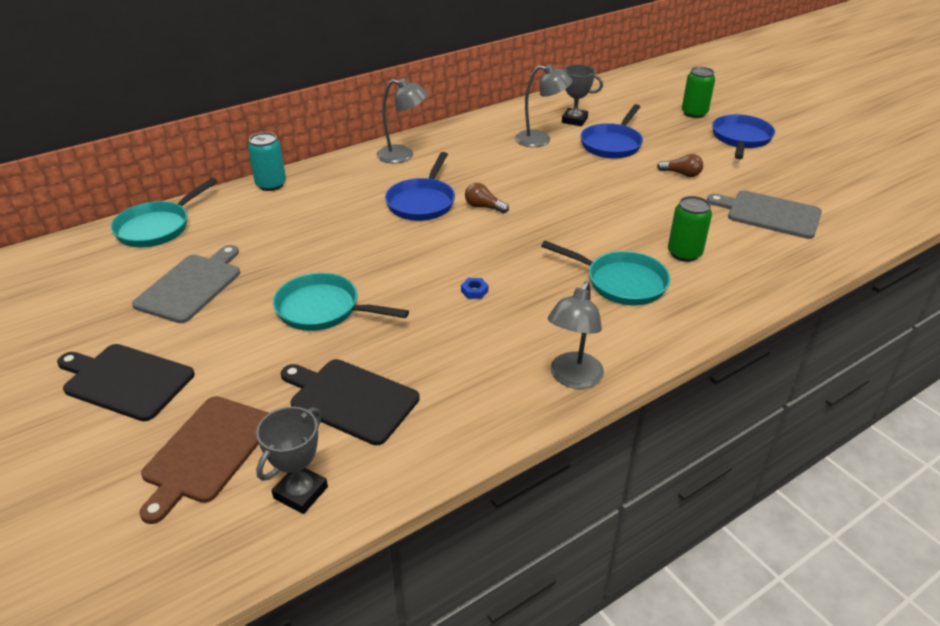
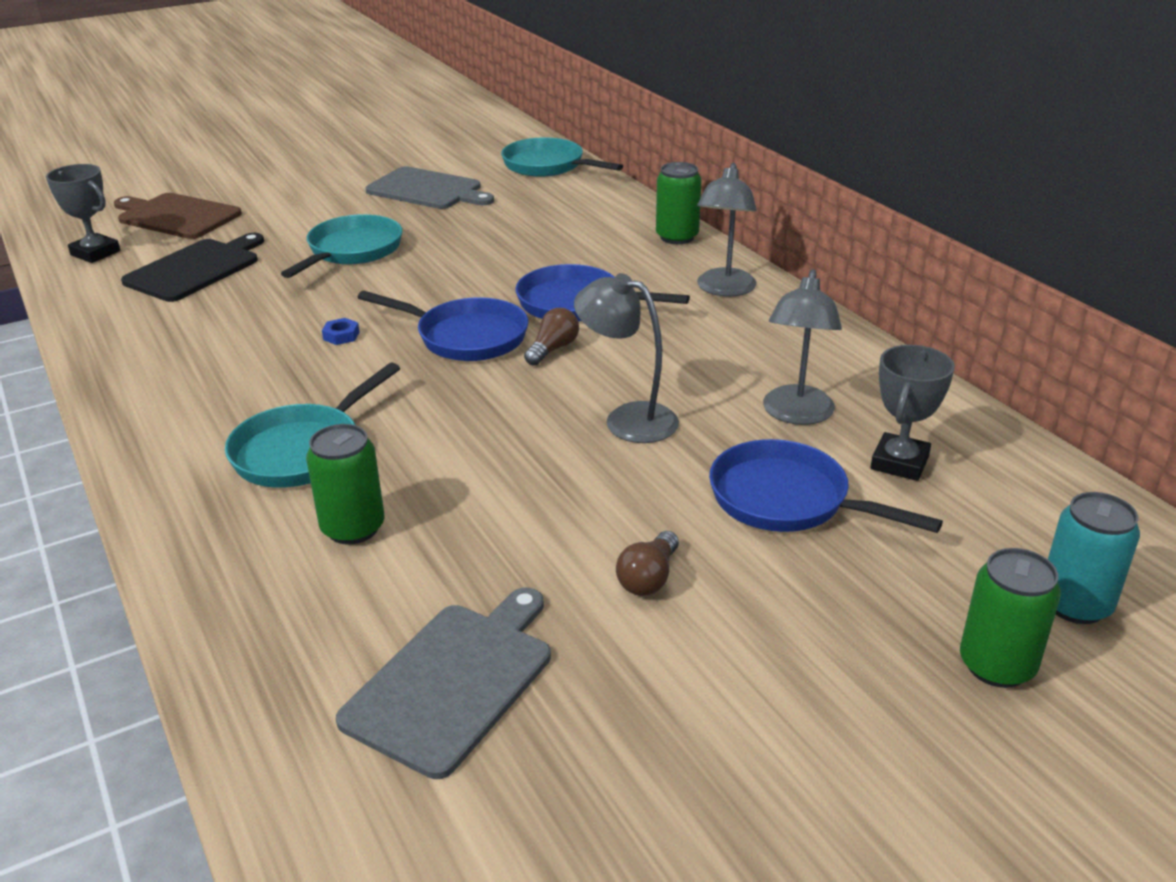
camera: 95 degrees right, 5 degrees down
black cutting board [57,344,195,421] -> none
turquoise can [248,132,286,191] -> turquoise can moved to [1048,492,1140,624]
grey lamp [548,281,604,389] -> grey lamp moved to [574,273,679,443]
blue pan [712,114,775,159] -> blue pan moved to [357,291,528,361]
none -> green can [656,162,701,244]

